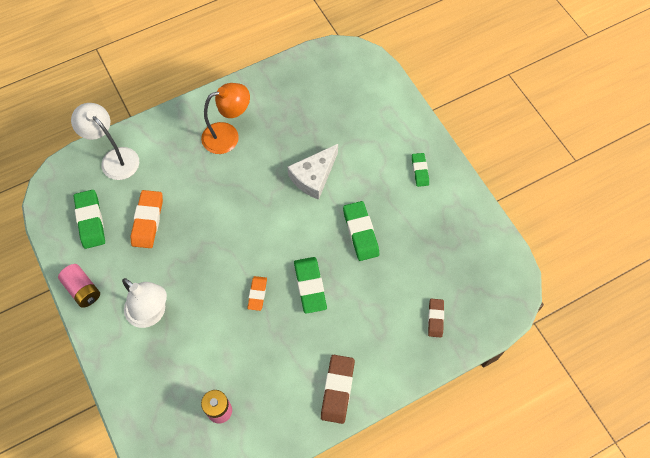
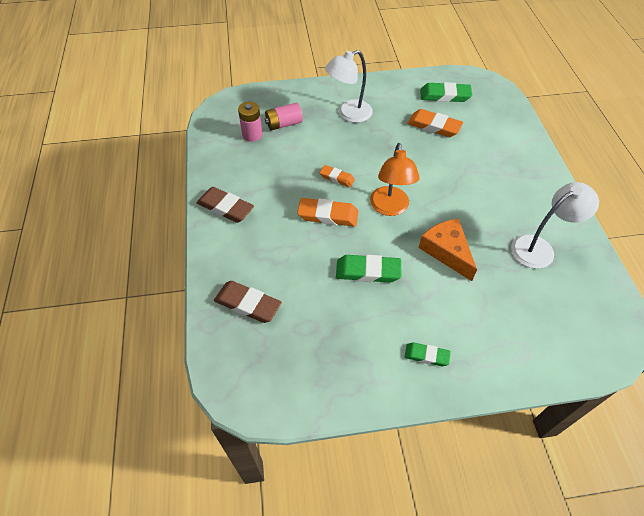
camera: 110 degrees right, 10 degrees down
pink battery [58,264,100,308] -> pink battery moved to [265,103,303,131]
white lamp [71,103,139,180] -> white lamp moved to [511,182,599,269]
orange lamp [201,83,250,154] -> orange lamp moved to [370,143,420,216]
white cheese [287,144,338,200] -> orange cheese [419,218,477,281]
green eraser [294,257,327,314] -> orange eraser [297,198,359,227]
brown eraser [428,299,444,338] -> brown eraser [214,281,282,323], size x1.64

